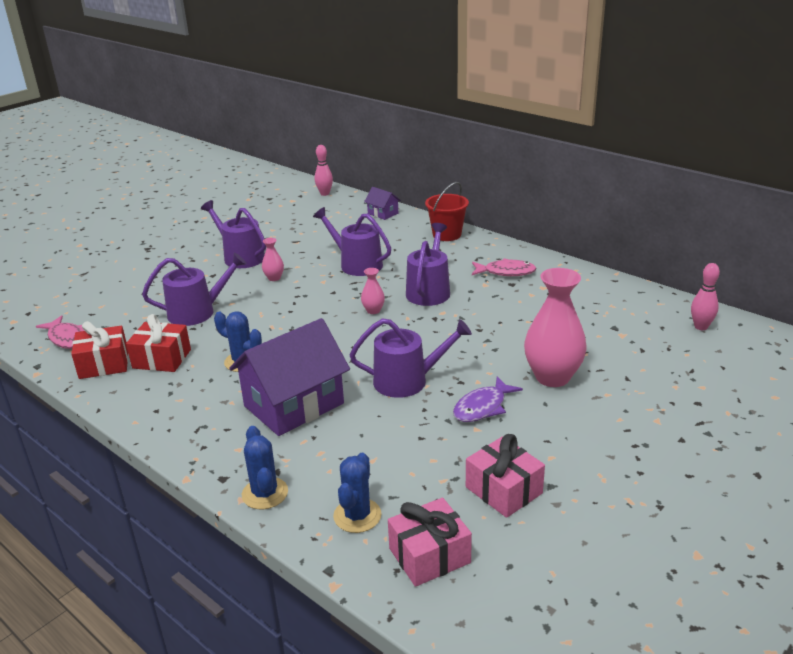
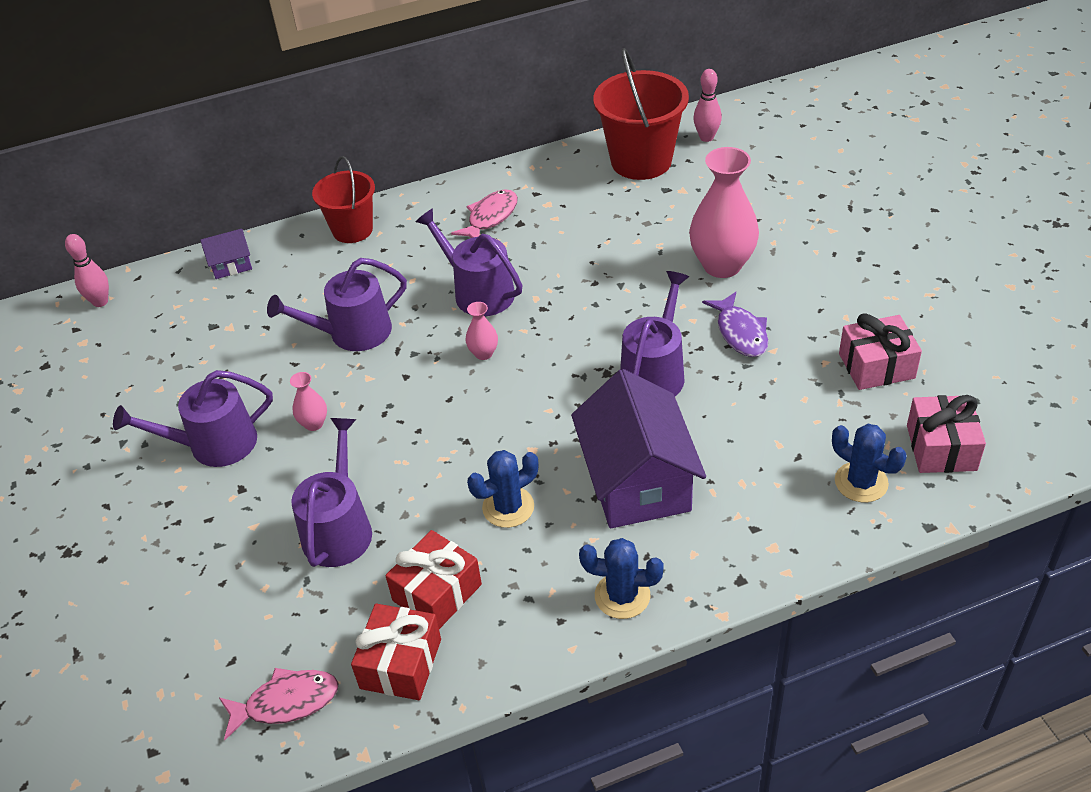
camera: 60 degrees left, 15 degrees up
blue cactus [242,426,288,509] -> blue cactus moved to [579,538,664,619]
none -> red bucket [593,48,689,180]

